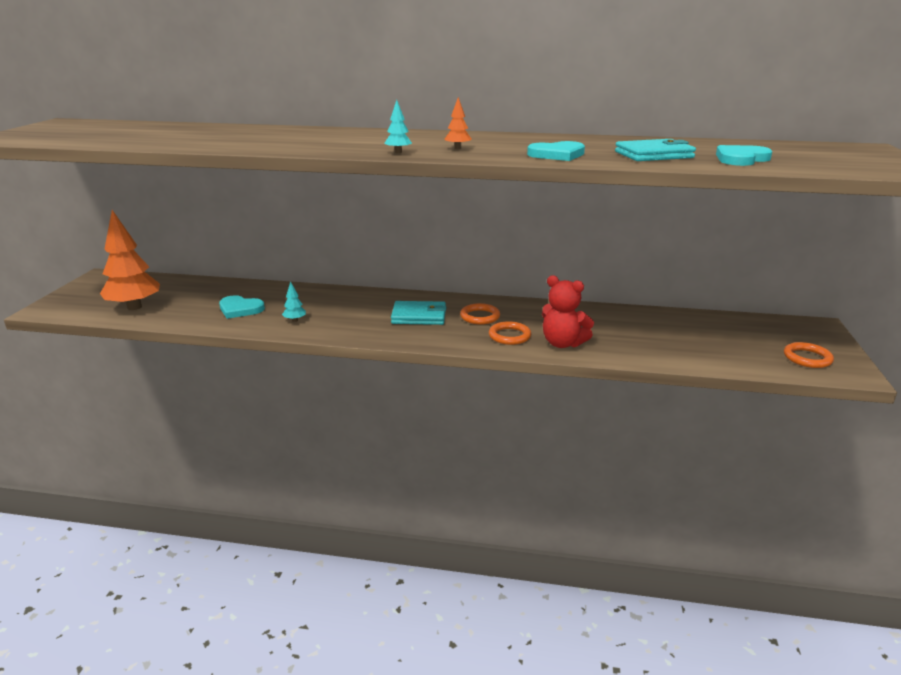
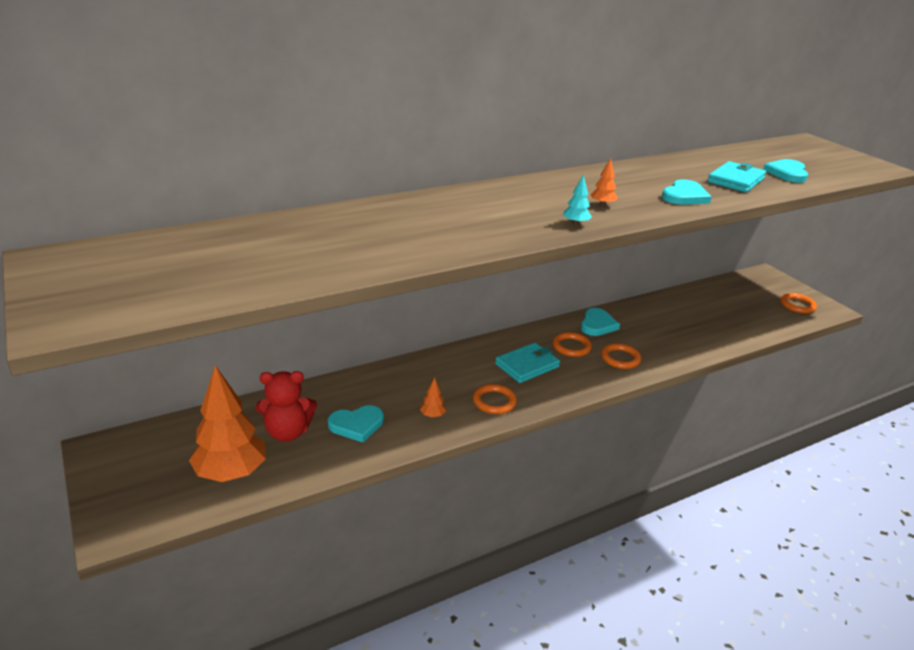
camera: 40 degrees left, 5 degrees up
turquoise tree [282,281,306,322] -> orange tree [420,377,446,418]
red teddy bear [542,275,594,348] -> red teddy bear moved to [255,371,317,442]
none -> orange ring [473,384,517,414]
none -> turquoise heart [581,308,620,336]

